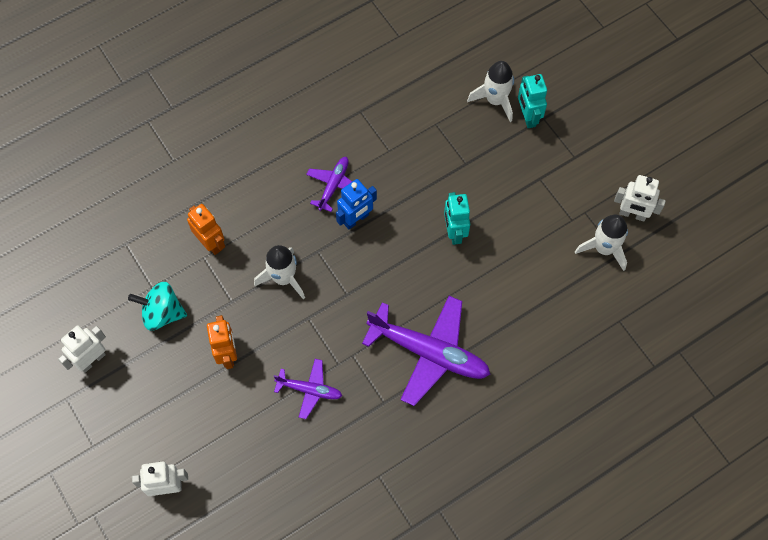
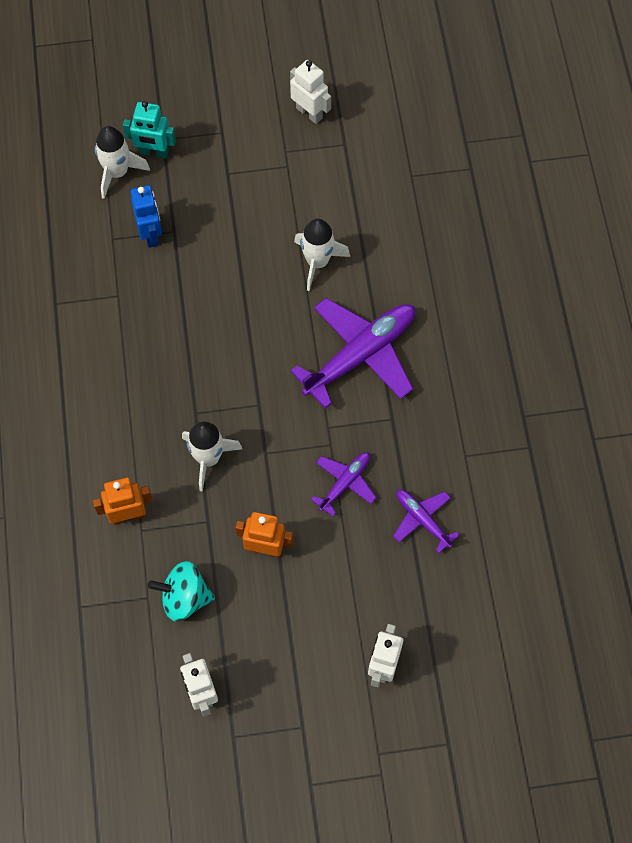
camera: 65 degrees left, 0 degrees up
turquoise spinning top [128,282,187,331] -> turquoise spinning top turned 60 degrees clockwise [148,561,215,622]
purple plane [306,157,352,212] -> purple plane moved to [393,490,460,553]
blue robot [336,179,377,229] -> blue robot moved to [131,185,162,248]
turquoise robot [444,192,470,245] -> none
white rocket [575,215,628,271] -> white rocket moved to [294,219,350,291]
white robot [614,175,666,222] -> white robot turned 90 degrees counterclockwise [290,60,331,124]

